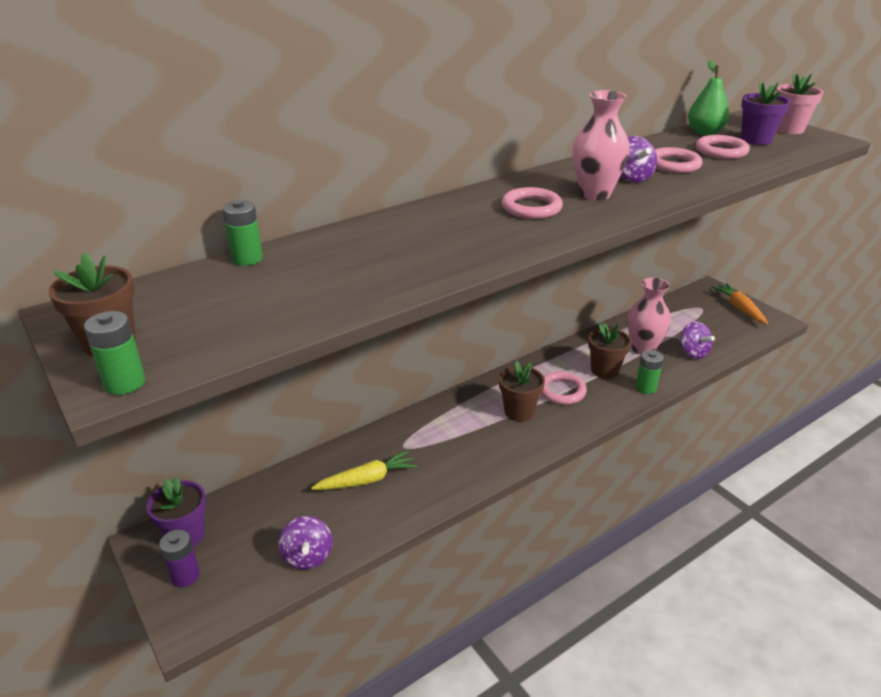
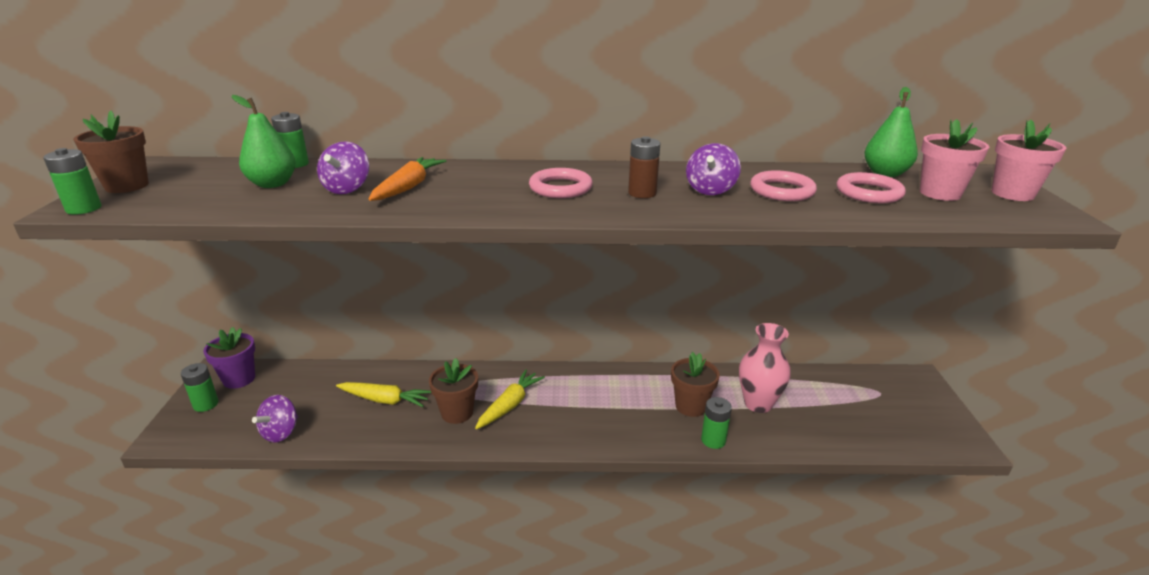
camera: 35 degrees right, 5 degrees down
purple battery [159,530,200,587] -> green battery [181,363,218,412]
brown flower pot [499,361,545,421] -> brown flower pot moved to [429,358,478,424]
pink ring [541,371,587,405] -> none
pink vase [573,90,630,200] -> brown battery [628,136,660,198]
purple spinning top [680,321,715,359] -> purple spinning top moved to [317,141,369,194]
orange carrot [711,283,768,324] -> orange carrot moved to [369,157,446,201]
purple flower pot [741,81,791,145] -> pink flower pot [920,119,989,201]
none -> green pear [232,95,296,188]
none -> yellow carrot [475,370,545,429]

